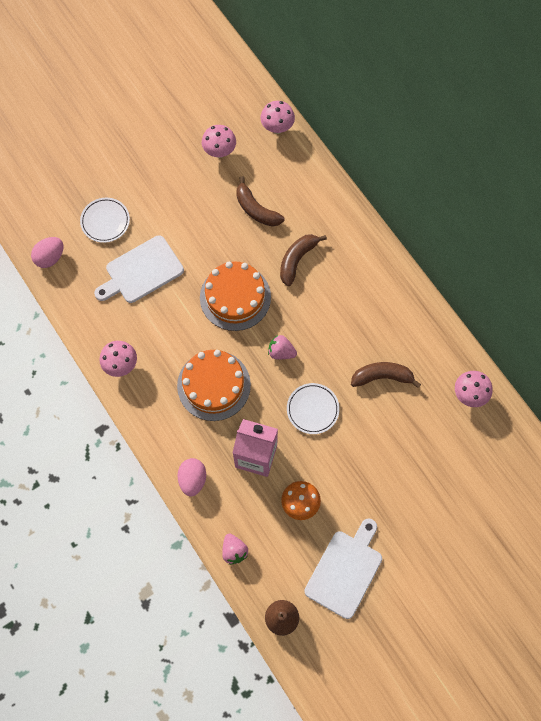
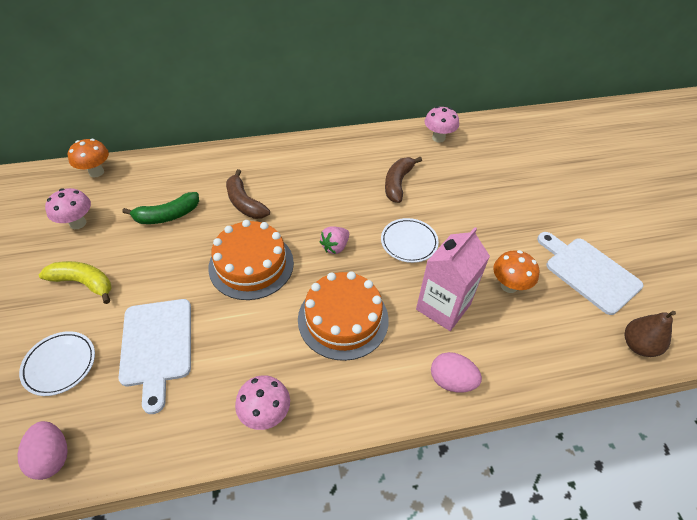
camera: 70 degrees left, 20 degrees down
pink strawberry [222,534,248,565] -> none
brown banana [236,176,284,226] -> green banana [122,192,199,224]
pink mushroom [260,101,295,134] -> orange mushroom [68,139,109,177]
none -> yellow banana [39,261,112,304]

